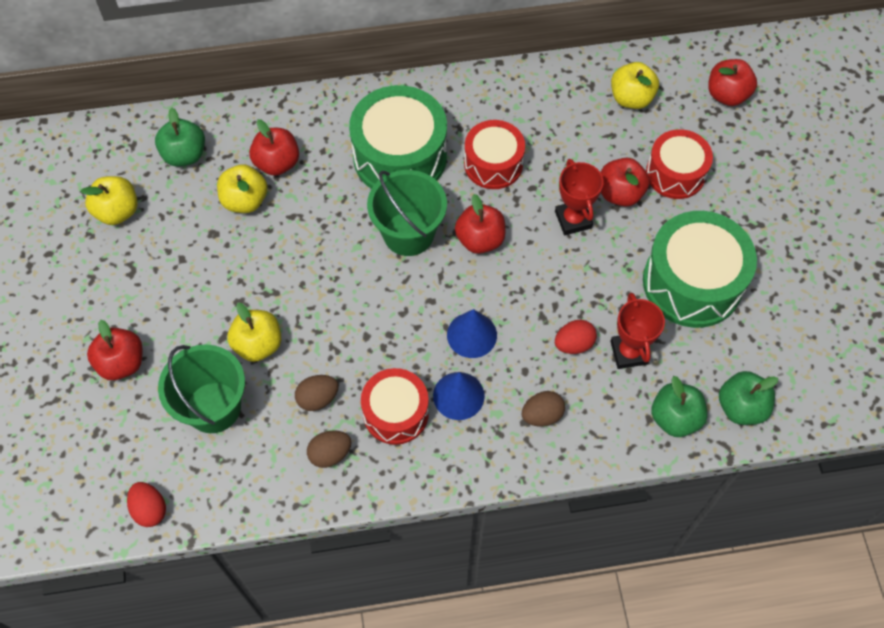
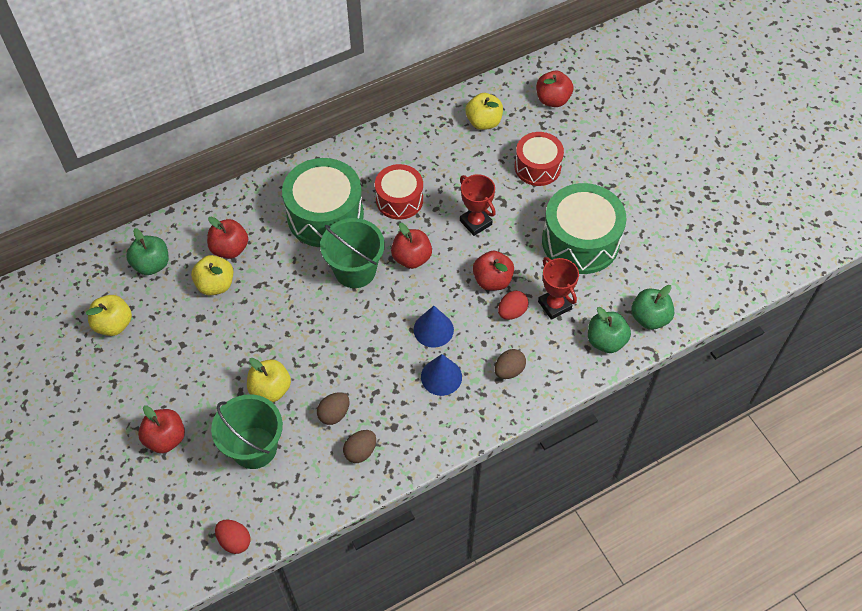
camera: 20 degrees left, 5 degrees down
red drum [361,368,429,445] -> none
red apple [601,158,650,207] -> red apple moved to [473,251,514,290]

